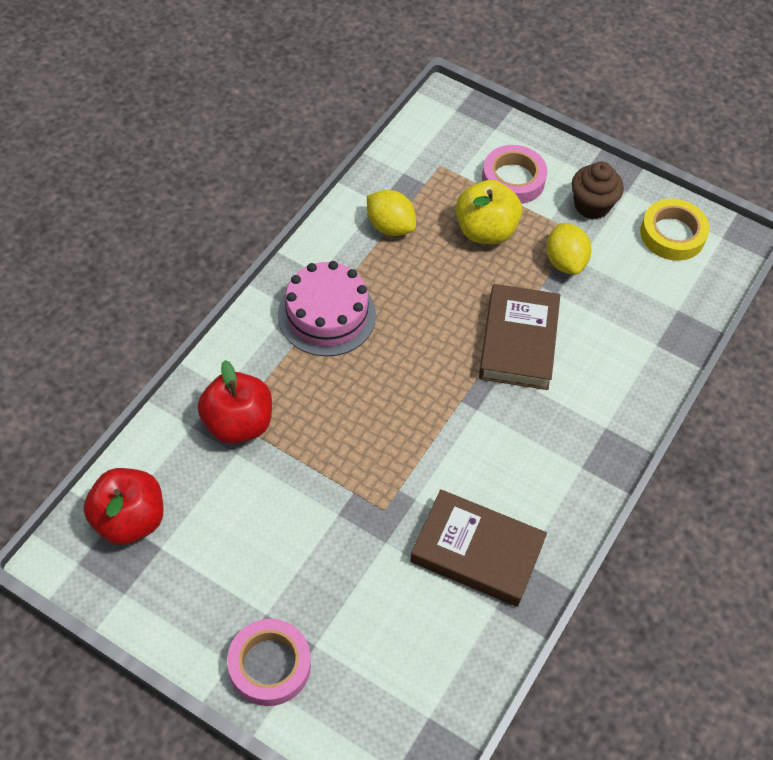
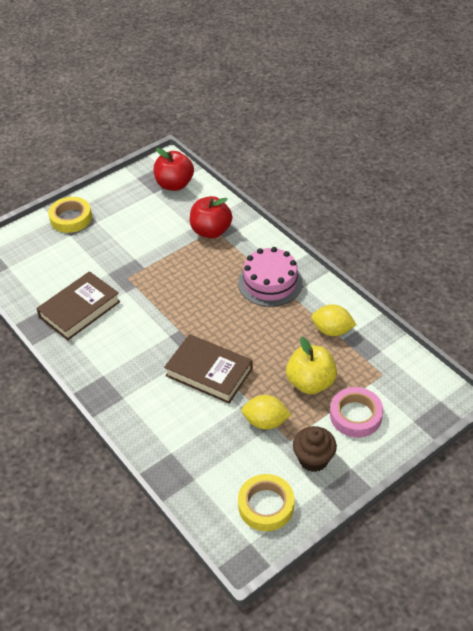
camera: 115 degrees right, 10 degrees down
pink tape [227,619,311,706] -> yellow tape [48,197,92,233]
yellow lemon [367,190,416,236] -> yellow lemon turned 45 degrees clockwise [311,304,357,336]

